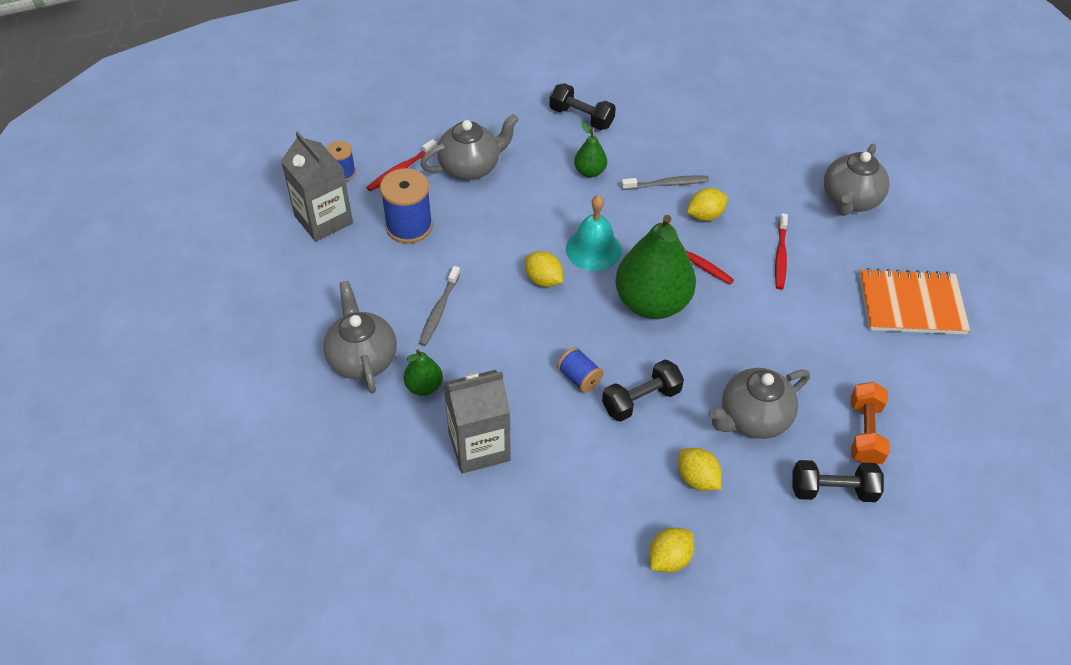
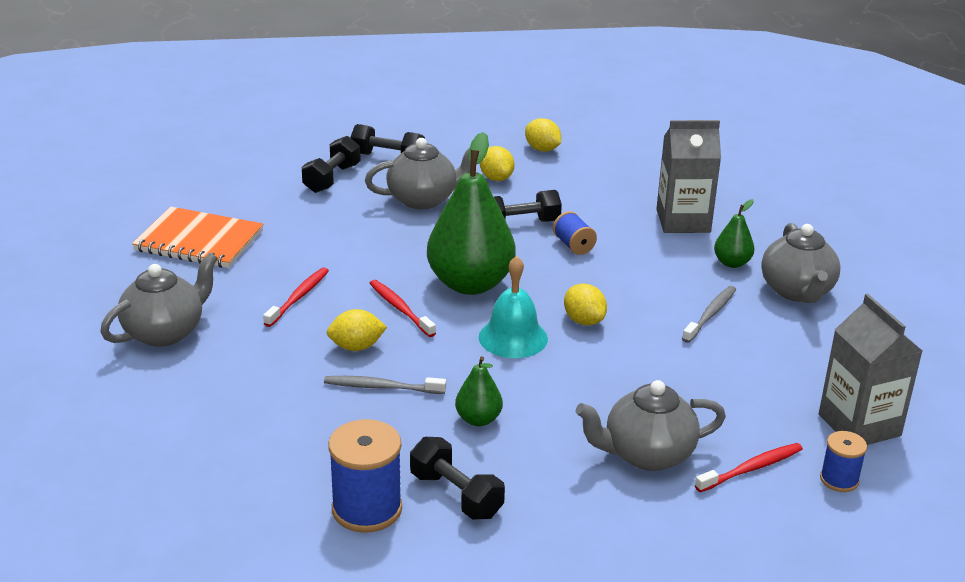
camera: 165 degrees left, 20 degrees down
blue spool [380,168,433,244] -> blue spool moved to [328,419,402,533]
yellow lemon [649,528,694,573] -> yellow lemon turned 75 degrees clockwise [525,118,561,152]
orange dumbbell [851,382,890,464] -> black dumbbell [302,136,361,193]

